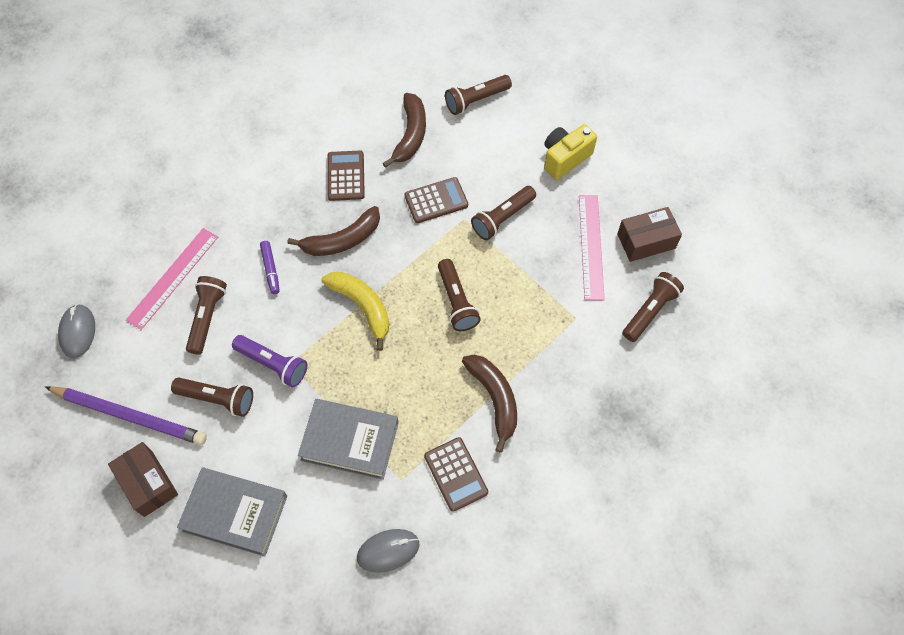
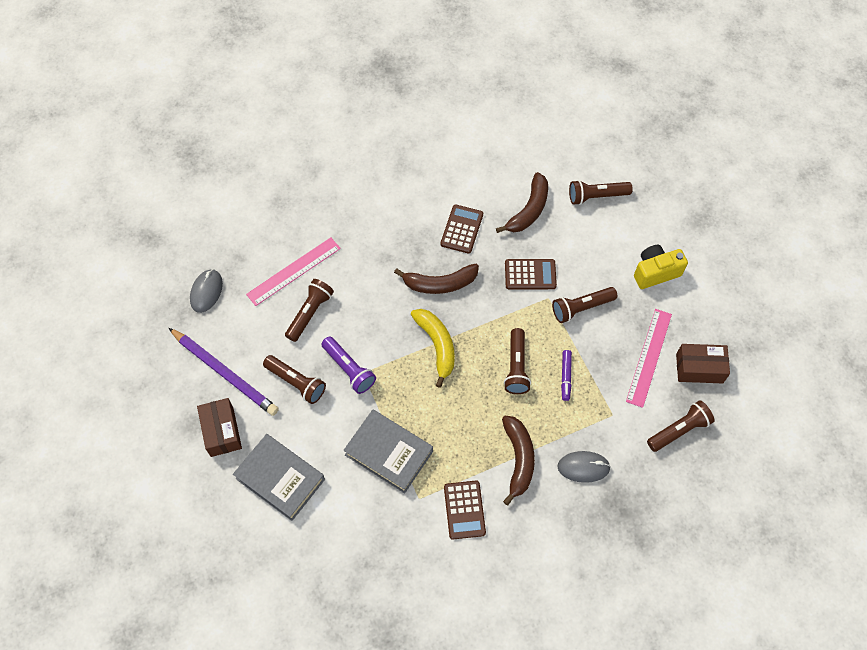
camera: 20 degrees right, 0 degrees up
purple marker [260,241,280,294] -> purple marker moved to [561,350,572,401]
grey mouse [357,529,419,573] -> grey mouse moved to [557,451,611,483]

